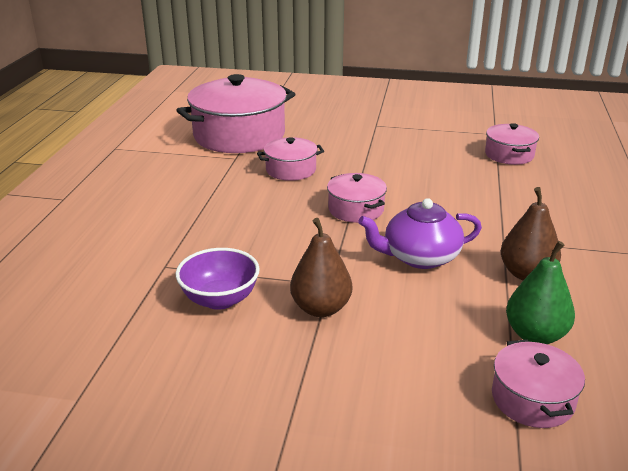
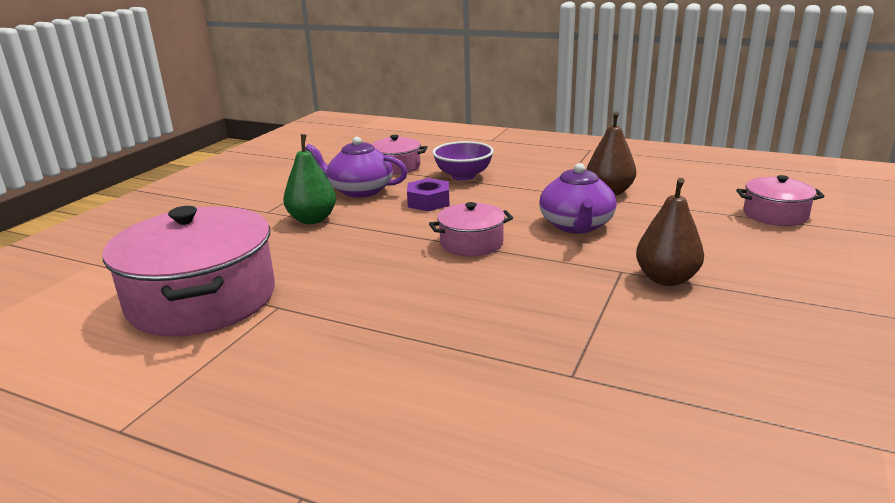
camera: 75 degrees left, 5 degrees down
purple bowl [176,248,260,310] -> purple bowl moved to [432,141,494,181]
pink pot [257,137,324,181] -> none
green pear [506,241,575,344] -> green pear moved to [283,134,336,224]
none -> purple teapot [305,137,408,198]
none -> purple nut [407,178,450,211]

